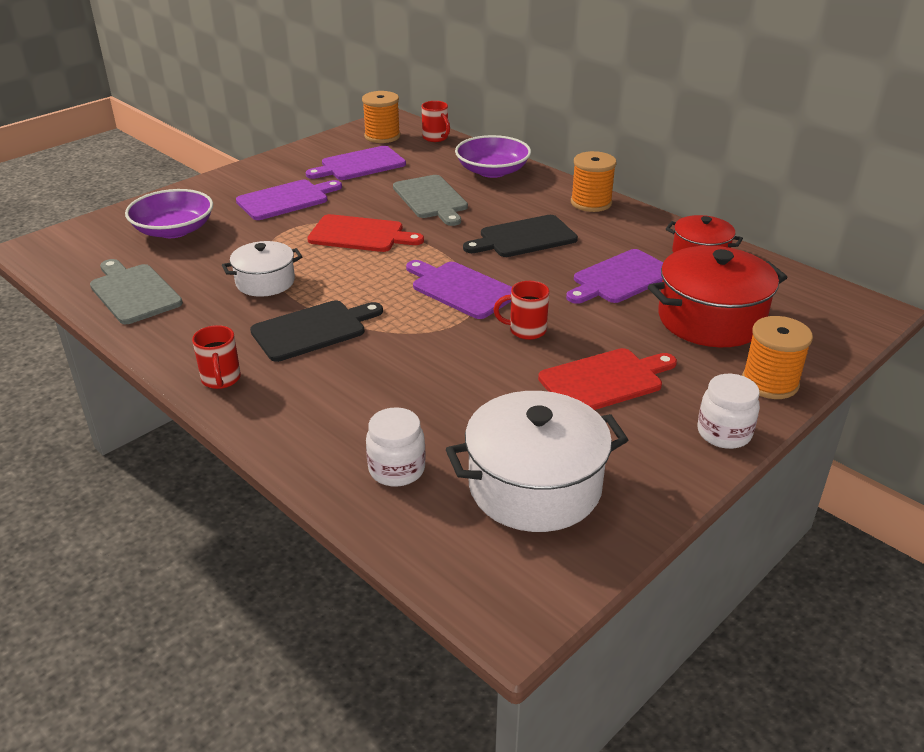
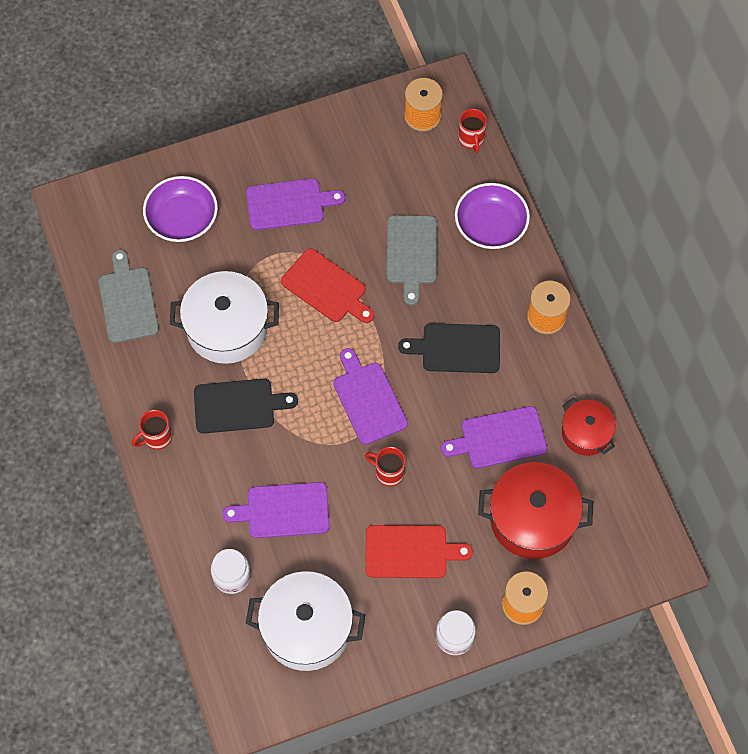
camera: 25 degrees right, 30 degrees up
red mug [192,325,241,389] -> red mug turned 45 degrees clockwise [132,410,172,450]
white pot [222,241,302,297] -> white pot [170,271,279,364], size x1.69
purple cutting board [306,146,406,180] -> purple cutting board moved to [222,482,330,538]

